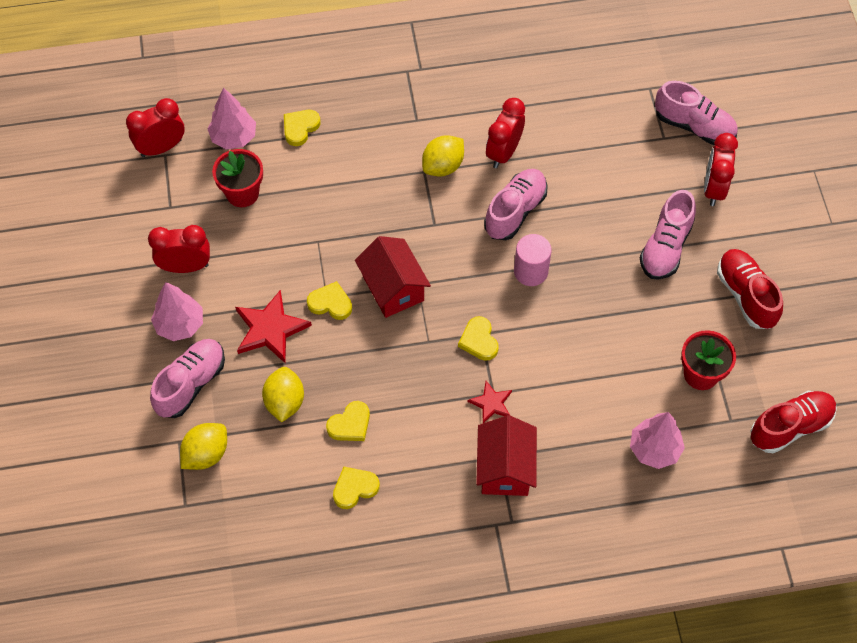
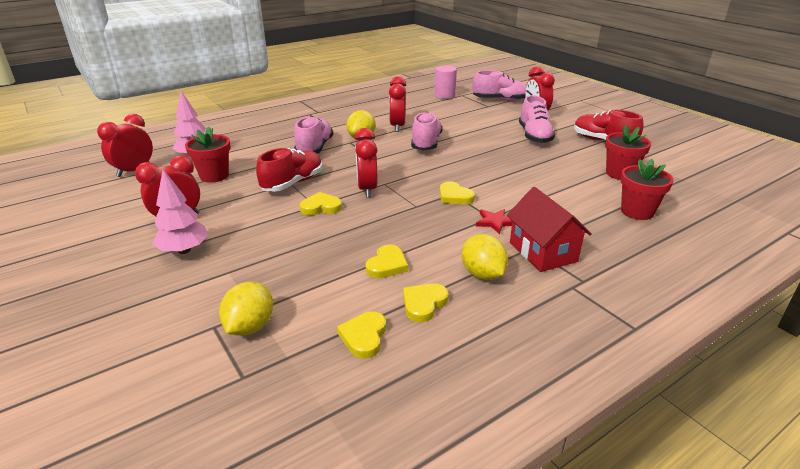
camera: 25 degrees left, 30 degrees down
pink shoe [150,339,225,418] -> pink shoe moved to [294,116,333,154]
red star [235,290,312,363] -> none
yellow lemon [262,367,304,423] -> yellow lemon moved to [461,234,508,280]
yellow heart [284,110,321,146] -> yellow heart moved to [337,311,386,359]
red house [355,236,431,318] -> red clock [354,128,377,198]
pink cylinder [514,234,552,286] -> pink cylinder moved to [435,66,457,99]
pink tree [630,412,685,469] -> red flower pot [620,159,674,220]
red shoe [750,391,837,453] -> red shoe moved to [256,148,322,192]

